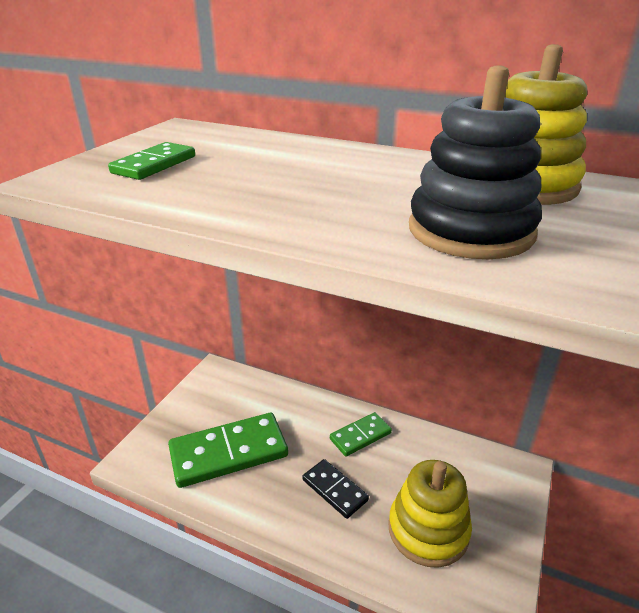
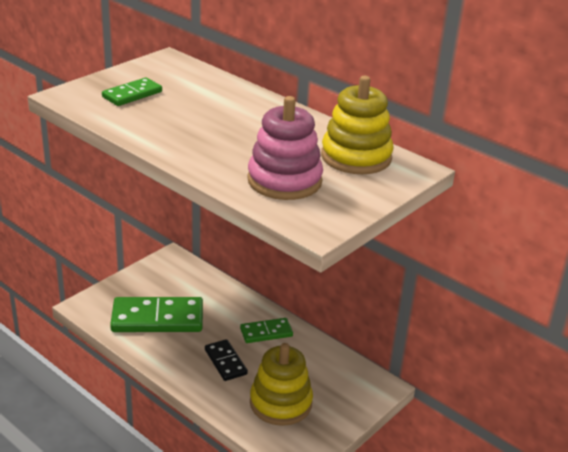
camera: 15 degrees right, 0 degrees up
black stacking toy [409,65,542,259] -> pink stacking toy [247,96,323,200]

